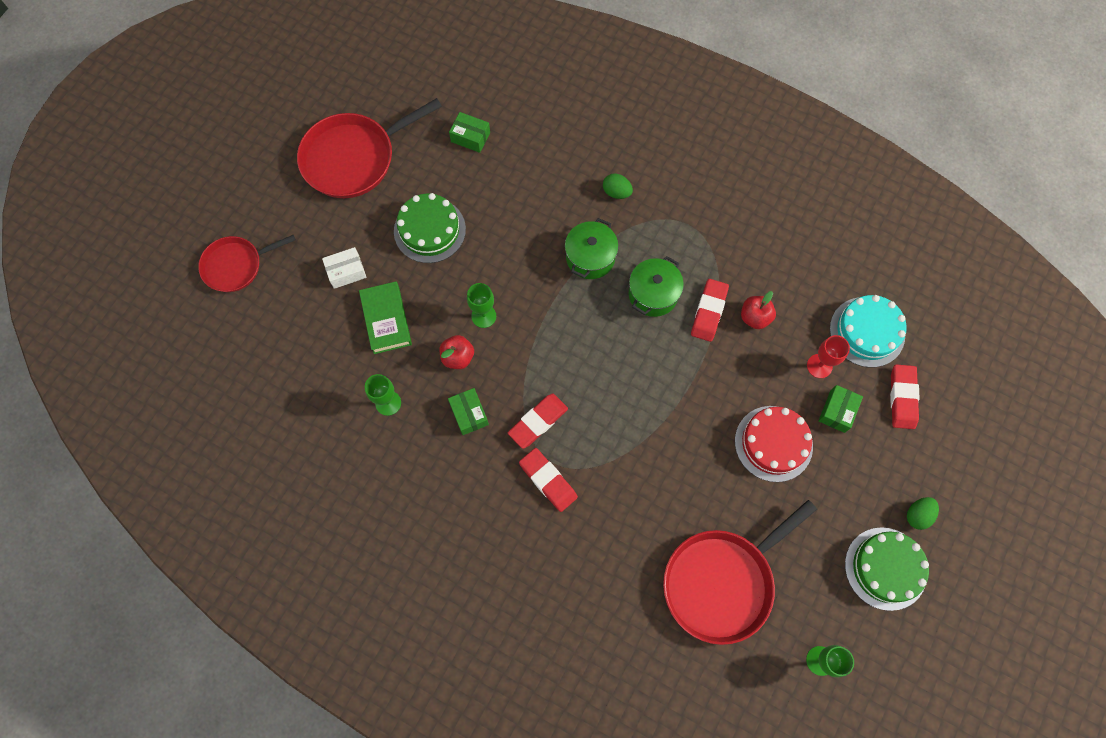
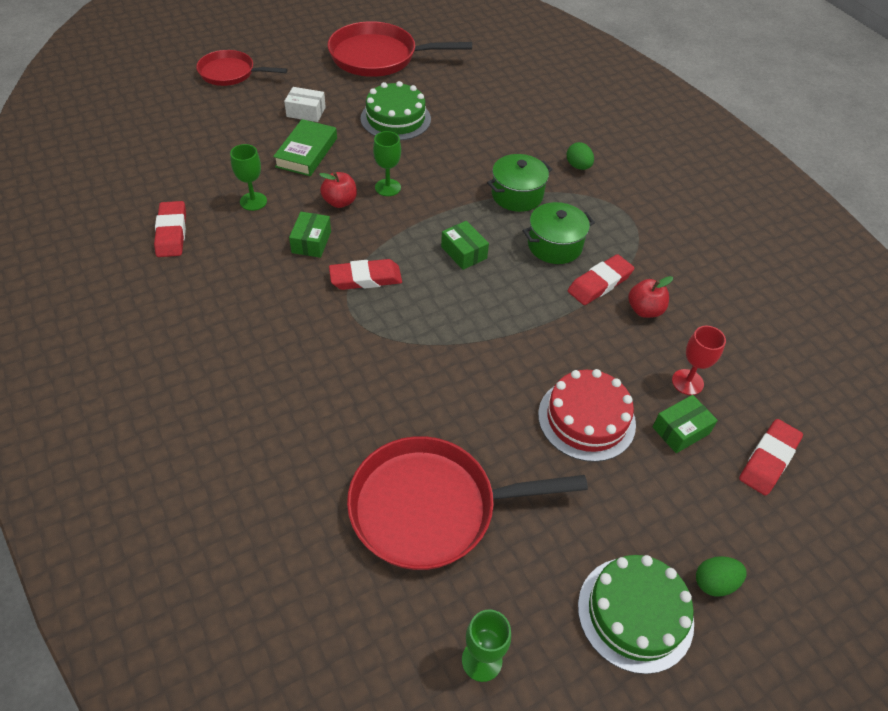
camera: 30 degrees right, 20 degrees down
green box [449,112,490,153] -> green box moved to [441,221,489,270]
red eraser [519,448,578,512] -> red eraser moved to [154,201,186,257]
turquoise cake [830,295,907,368] -> none

